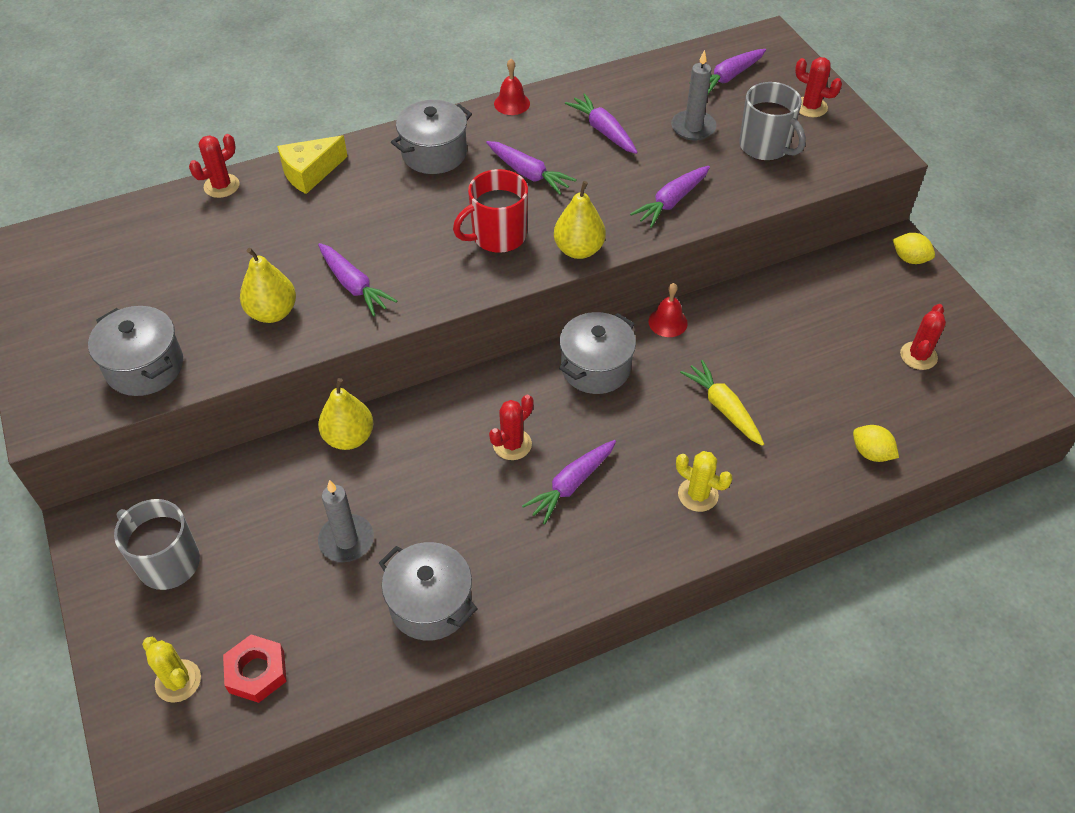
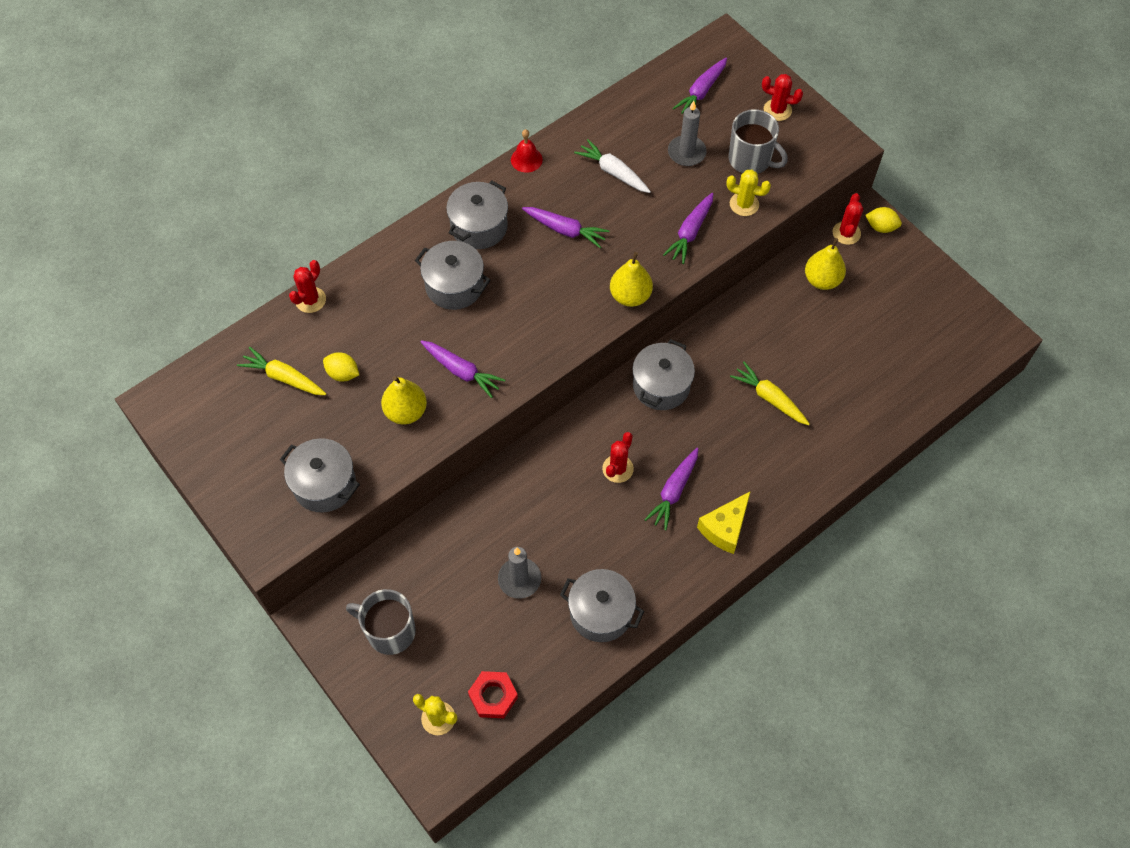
camera: 15 degrees left, 10 degrees up
yellow cheese [277,135,348,194] -> yellow cheese moved to [697,491,751,554]
yellow pear [318,378,373,450] -> yellow pear moved to [805,238,846,290]
red mug [453,169,528,253] -> none
purple carrot [565,93,638,154] -> white carrot [574,139,651,193]
red bell [648,283,688,337] -> none
yellow cactus [676,451,733,512] -> yellow cactus moved to [726,170,771,216]
yellow lemon [853,425,899,462] -> yellow lemon moved to [323,352,359,382]
red cactus [900,304,946,370] -> red cactus moved to [833,193,863,245]
none -> yellow carrot [237,347,326,395]
none -> grey pot [415,241,490,310]

